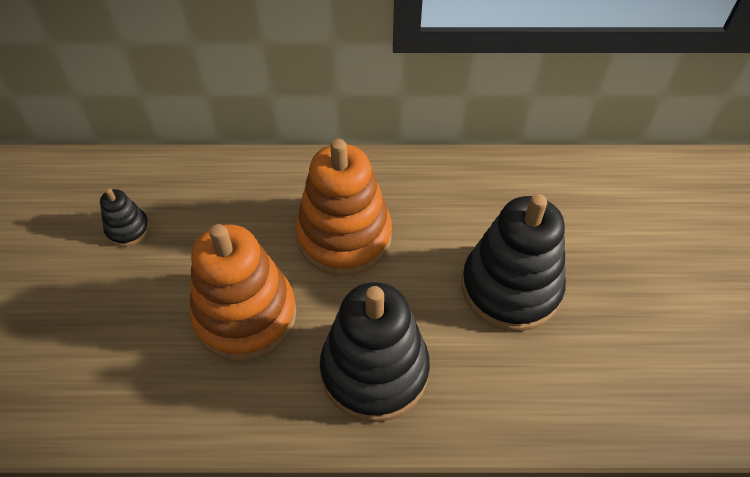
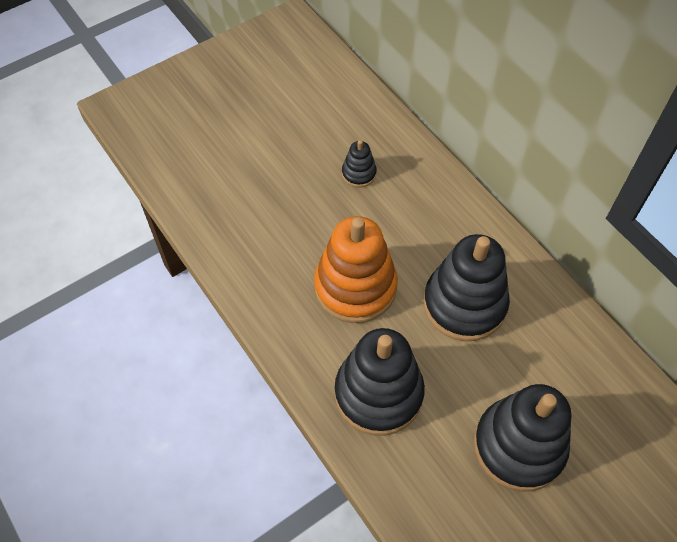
camera: 55 degrees right, 5 degrees up
orange stacking toy [295,139,392,276] -> black stacking toy [423,234,510,341]

